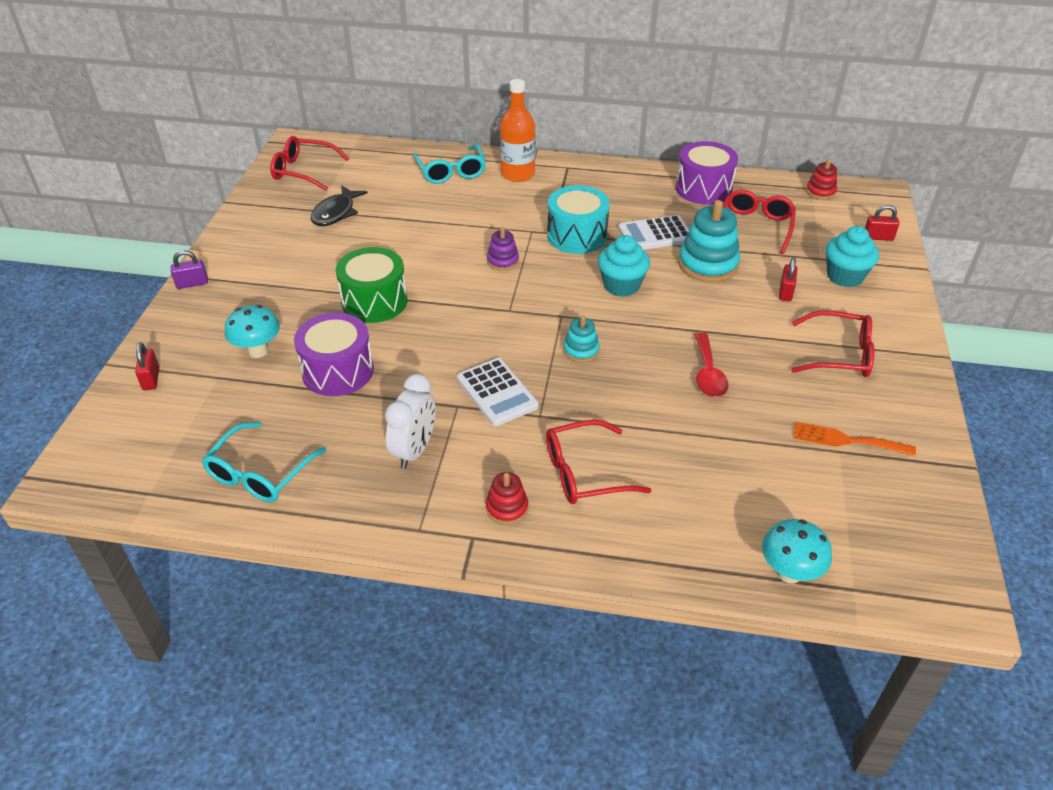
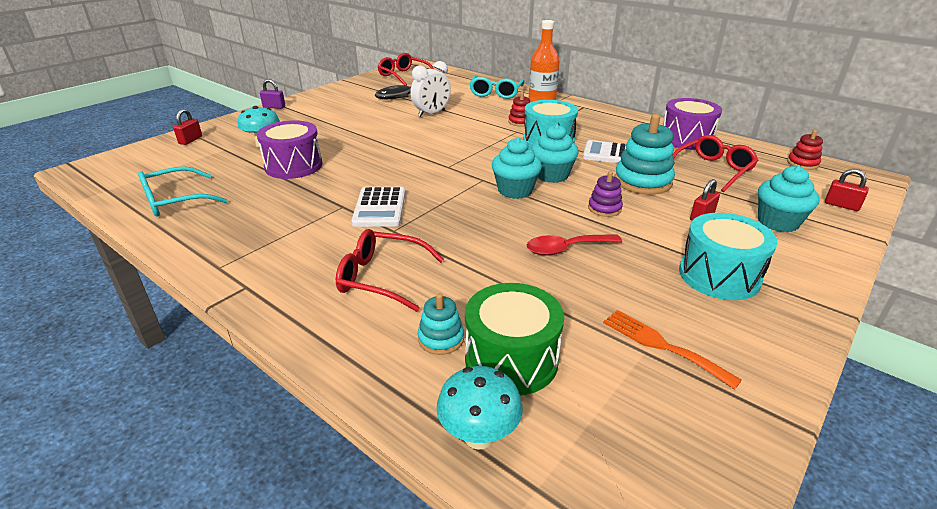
camera: 30 degrees right, 10 degrees down
green drum [336,247,407,323] -> green drum moved to [465,283,564,395]
white clock [385,374,436,469] -> white clock moved to [410,61,451,117]
red stacking toy [486,472,528,525] -> red stacking toy moved to [508,92,530,127]
purple stacking toy [487,227,519,271] -> purple stacking toy moved to [588,171,623,217]
turquoise stacking toy [563,316,599,362] -> turquoise stacking toy moved to [418,293,464,355]
red spoon [695,333,729,397] -> red spoon turned 45 degrees clockwise [527,234,622,256]
red glasses [791,311,875,377] -> turquoise drum [679,213,778,300]
none -> turquoise cupcake [492,137,542,199]

